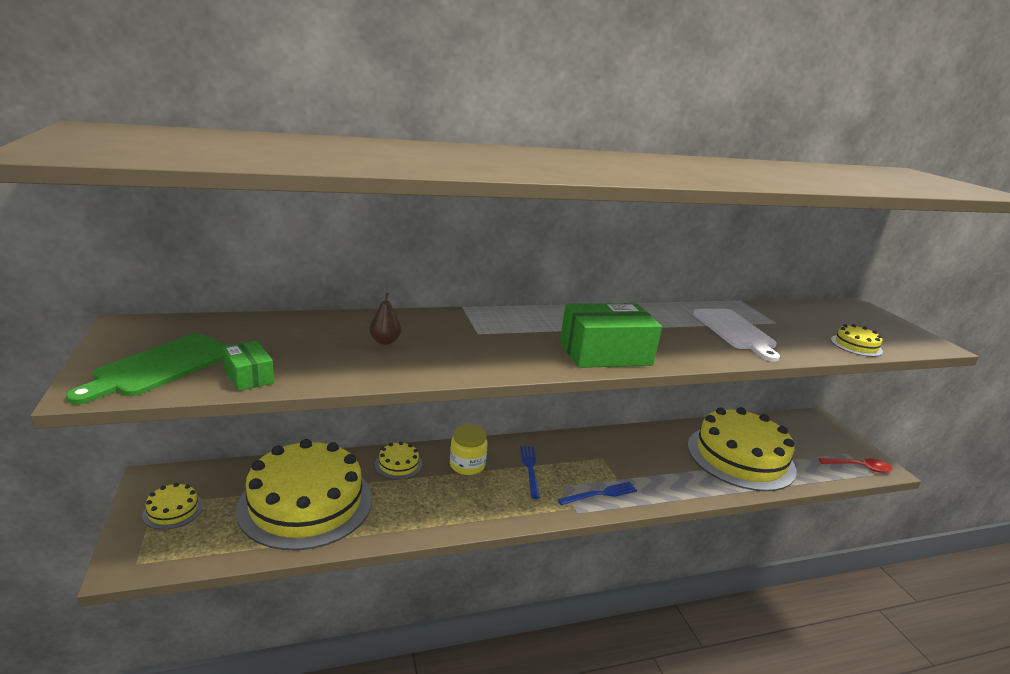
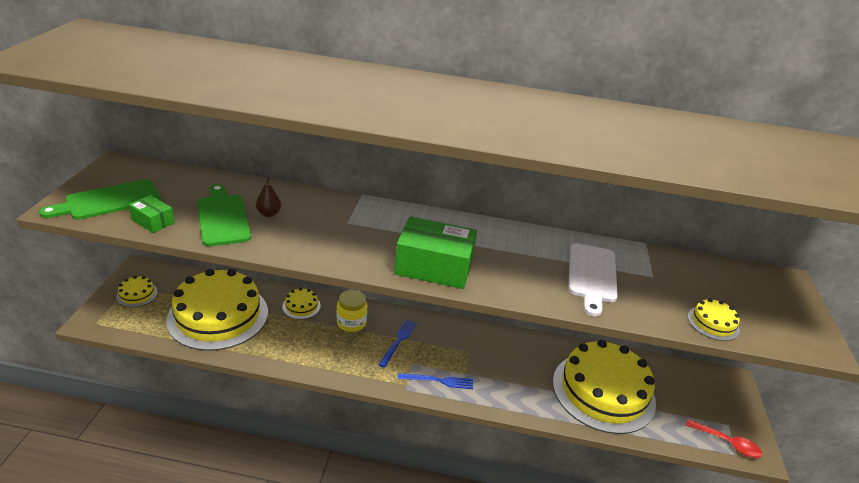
camera: 25 degrees right, 10 degrees up
green box [222,341,274,391] -> green box turned 45 degrees counterclockwise [129,195,174,233]
none -> green cutting board [197,184,251,246]

